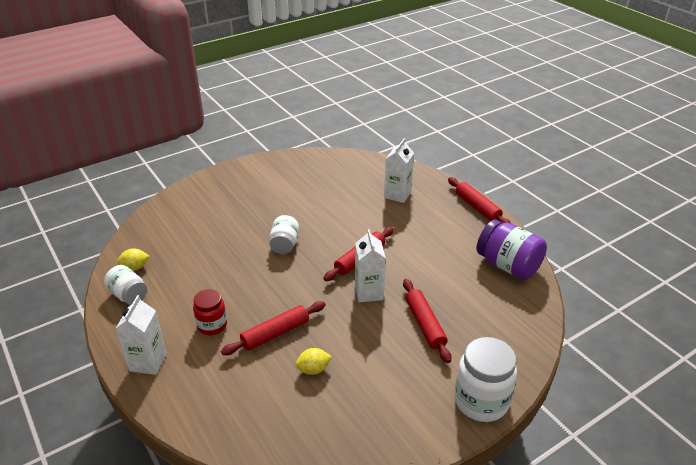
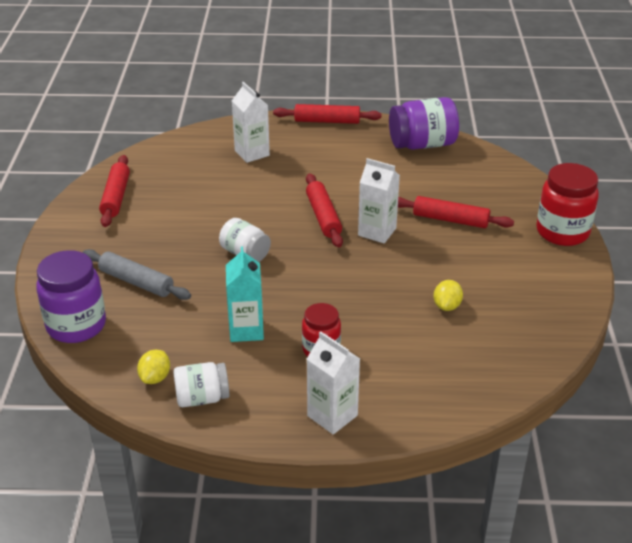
camera: 55 degrees left, 0 degrees up
red rolling pin [221,301,326,355] -> red rolling pin moved to [99,155,130,227]
white jar [455,337,517,422] -> red jar [536,163,599,246]
none -> purple jar [36,250,106,343]
none -> grey rolling pin [83,249,191,300]
none -> turquoise carton [226,246,264,342]

